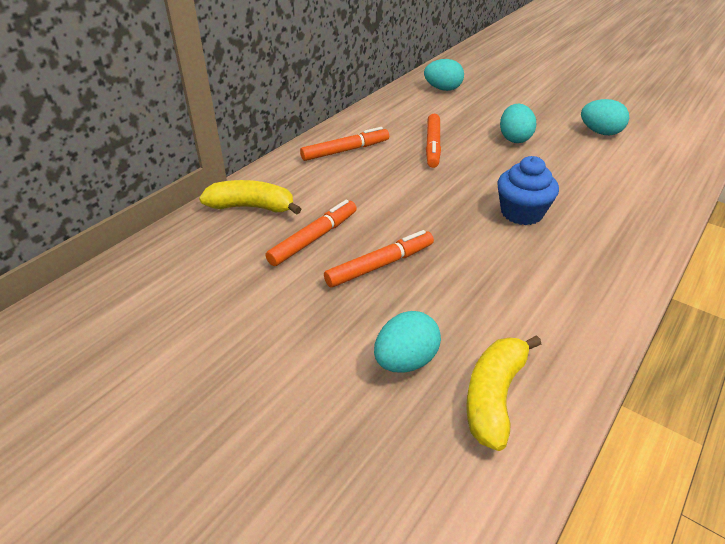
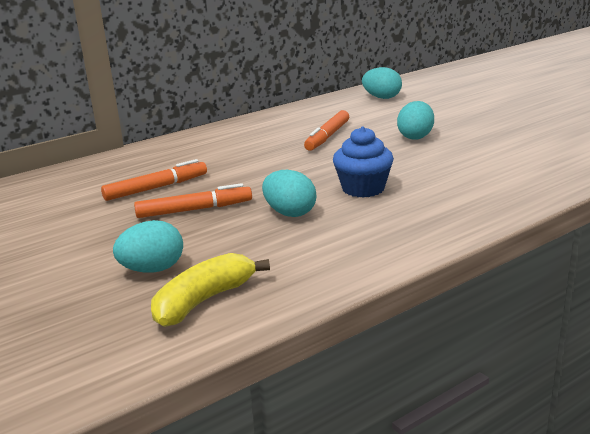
camera: 20 degrees right, 15 degrees down
yellow banana [199,180,301,215] -> none
orange marker [300,127,389,161] -> none
turquoise egg [581,99,629,135] -> turquoise egg moved to [262,170,316,217]

